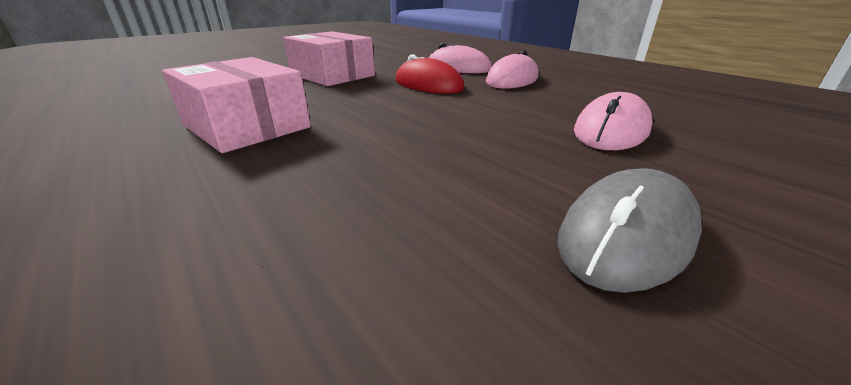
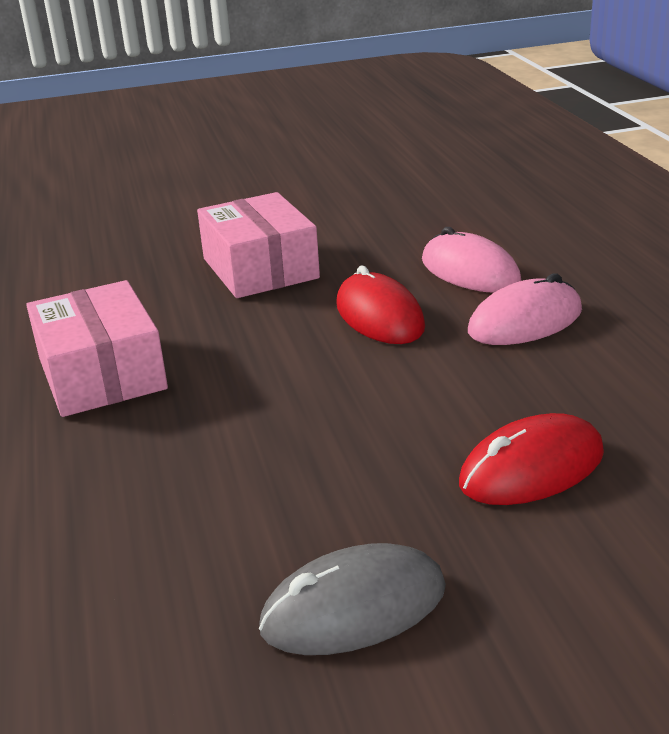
camera: 25 degrees right, 0 degrees up
pink mouse [574,92,653,150] -> red mouse [459,413,604,505]

